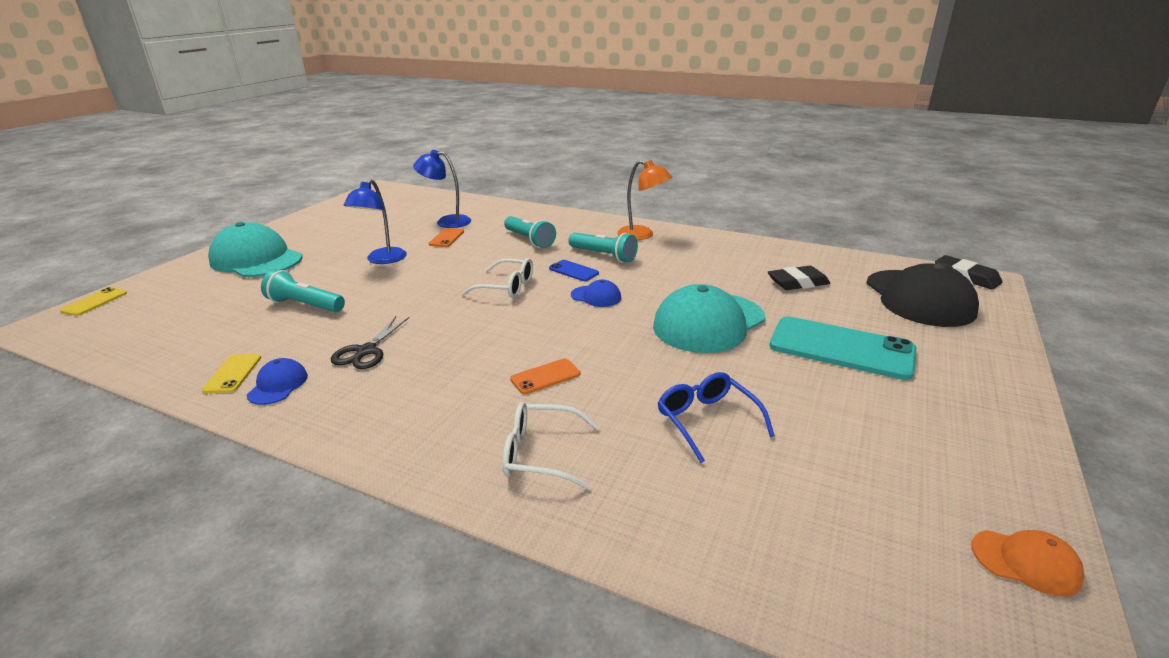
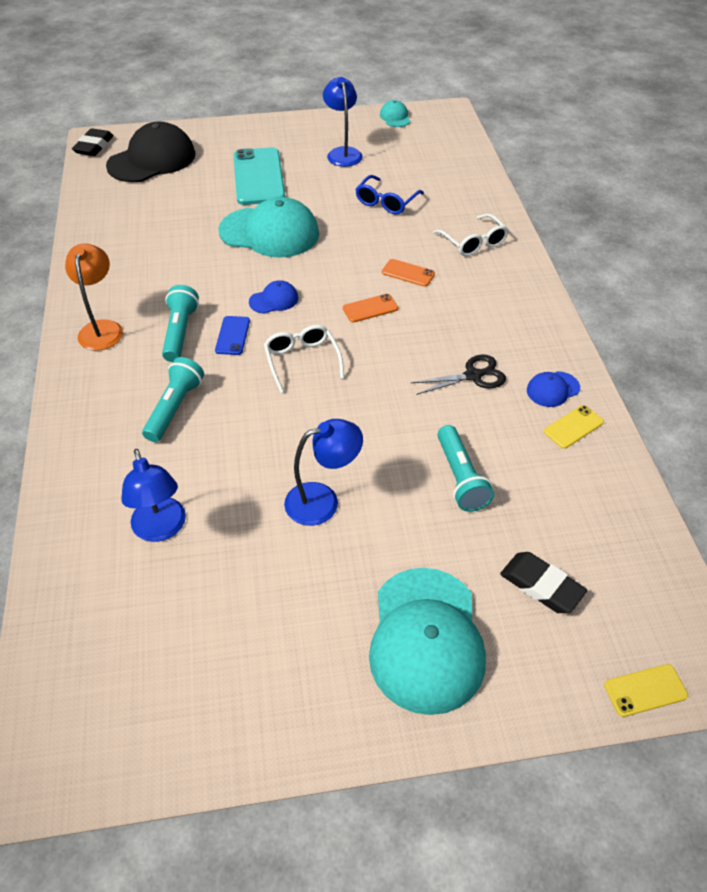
camera: 125 degrees left, 20 degrees up
orange phone [429,228,464,247] -> orange phone moved to [343,294,398,323]
blue cap [571,280,621,307] -> blue cap turned 75 degrees clockwise [249,280,298,314]
black eraser [768,266,830,290] -> black eraser moved to [500,552,587,613]
orange cap [972,530,1085,596] -> turquoise cap [380,100,410,127]
none -> blue lamp [323,77,363,167]

